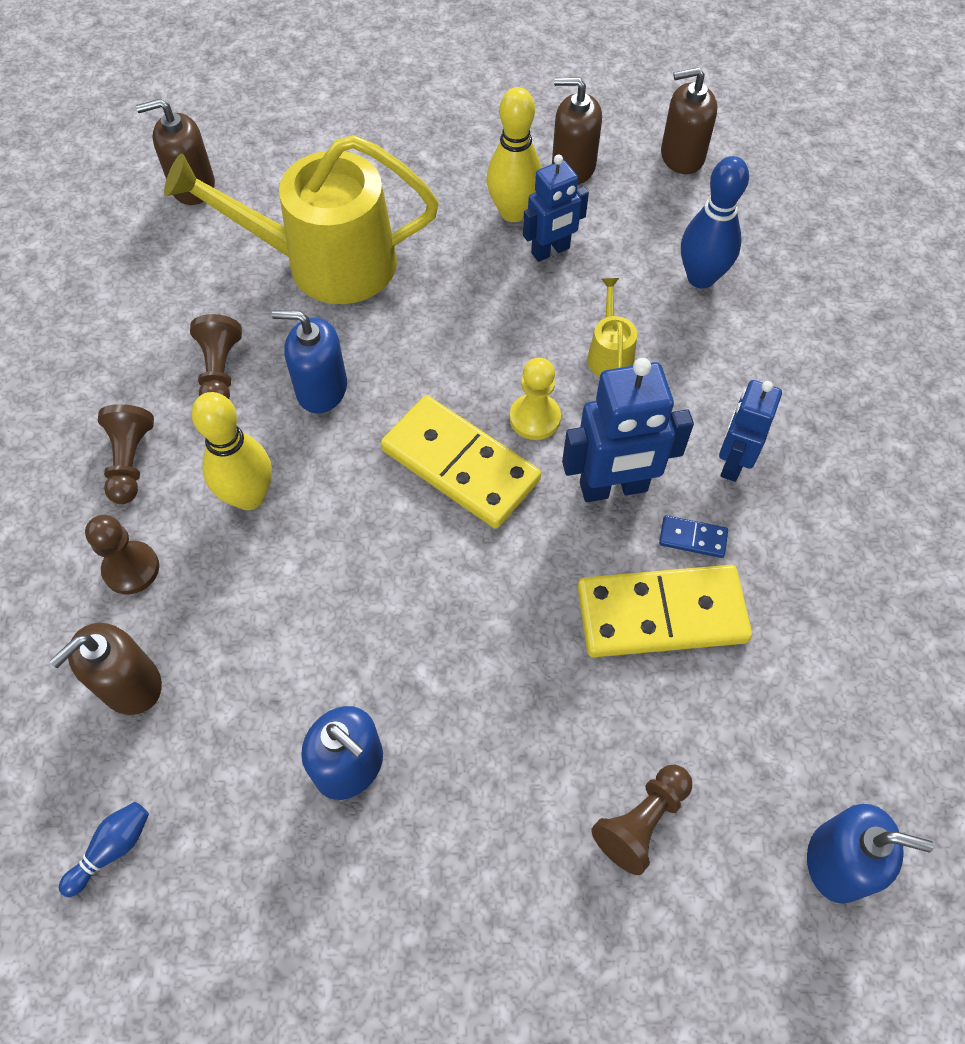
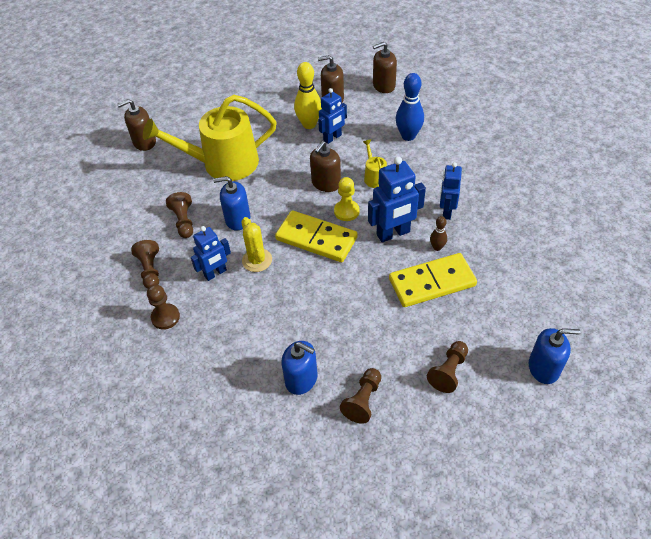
camera: 10 degrees left, 10 degrees down
brown soap dispenser [49,623,162,715] -> brown soap dispenser moved to [310,141,341,192]
blue bowling pin [59,802,149,897] -> none
yellow bowling pin [191,392,272,510] -> blue robot [191,226,231,281]
blue domino [659,515,728,558] -> brown bowling pin [430,216,447,251]
none -> yellow cactus [242,217,272,272]
none -> brown pawn [340,368,381,424]

